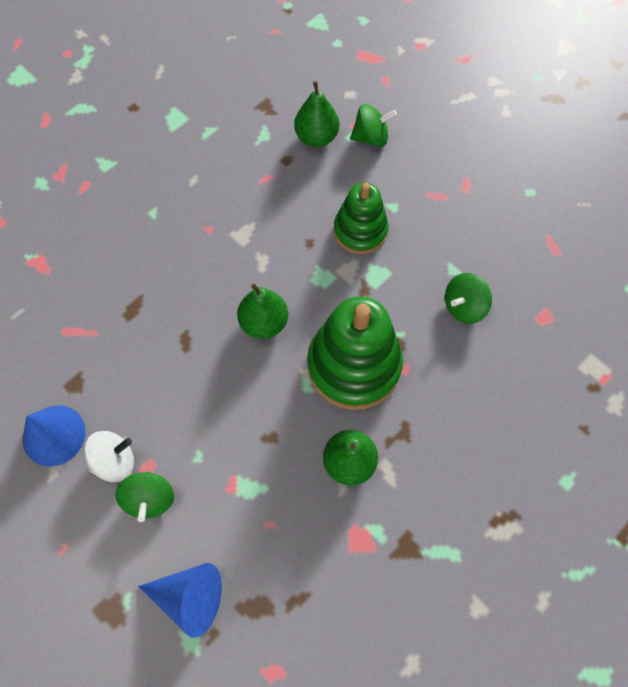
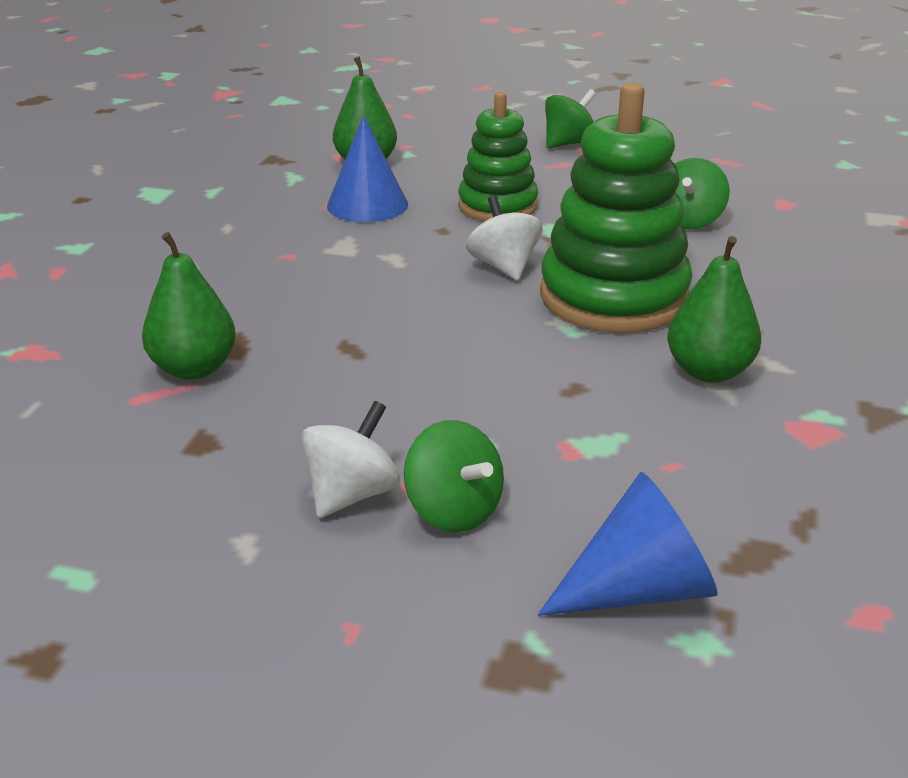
camera: 30 degrees left, 35 degrees down
blue cone [23,405,86,466] -> blue cone moved to [327,115,408,222]
green pear [237,284,288,339] -> green pear moved to [142,232,236,380]
green spinning top [350,104,397,147] -> green spinning top moved to [545,89,596,149]
none -> white spinning top [466,195,543,281]

